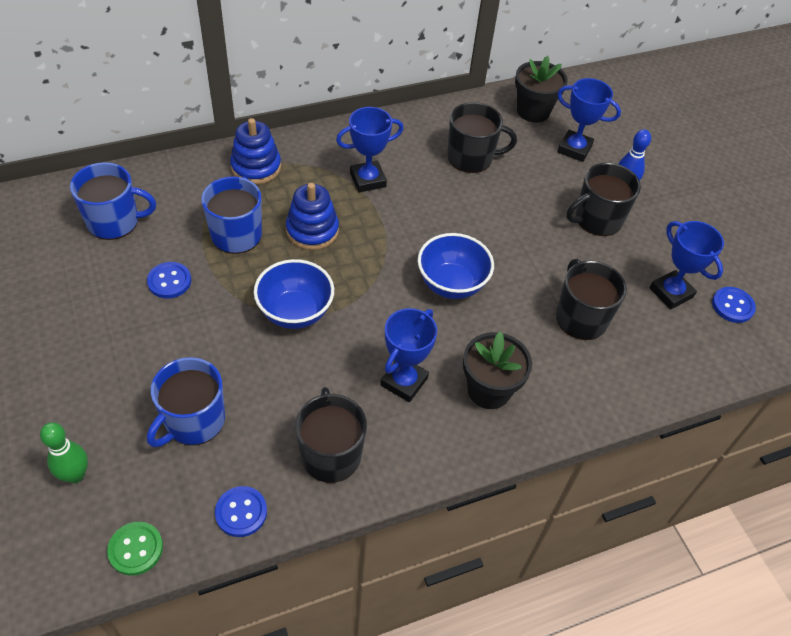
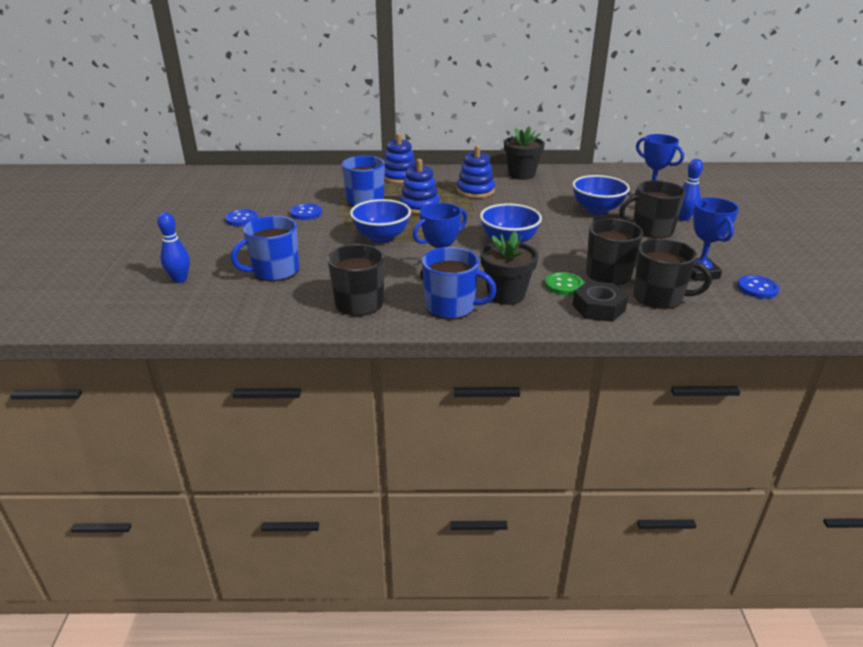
camera: 25 degrees right, 20 degrees down
green bowling pin [40,422,88,483] -> blue bowling pin [157,212,190,283]
blue mug [70,162,156,240] -> blue mug moved to [422,247,497,320]
green button [107,522,163,576] -> green button moved to [545,272,584,295]
blue button [215,486,267,537] -> blue button moved to [225,209,258,226]
blue trophy [336,107,404,193] -> blue stacking toy [457,145,495,198]
black mug [447,102,517,173] -> black mug moved to [633,238,712,309]
black flower pot [515,56,568,123] -> black flower pot moved to [504,126,545,180]
none -> blue bowl [572,175,630,215]
none -> black nut [572,281,628,322]

